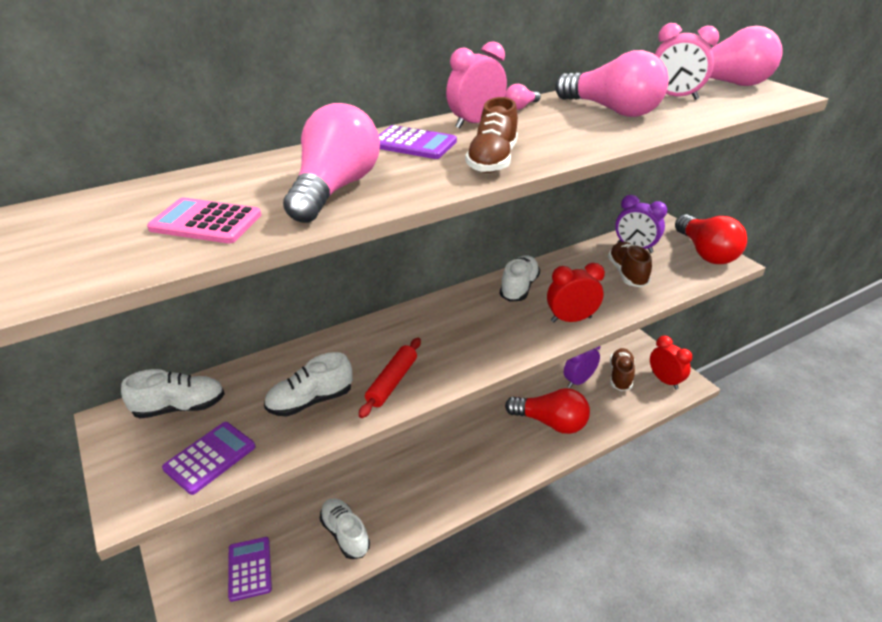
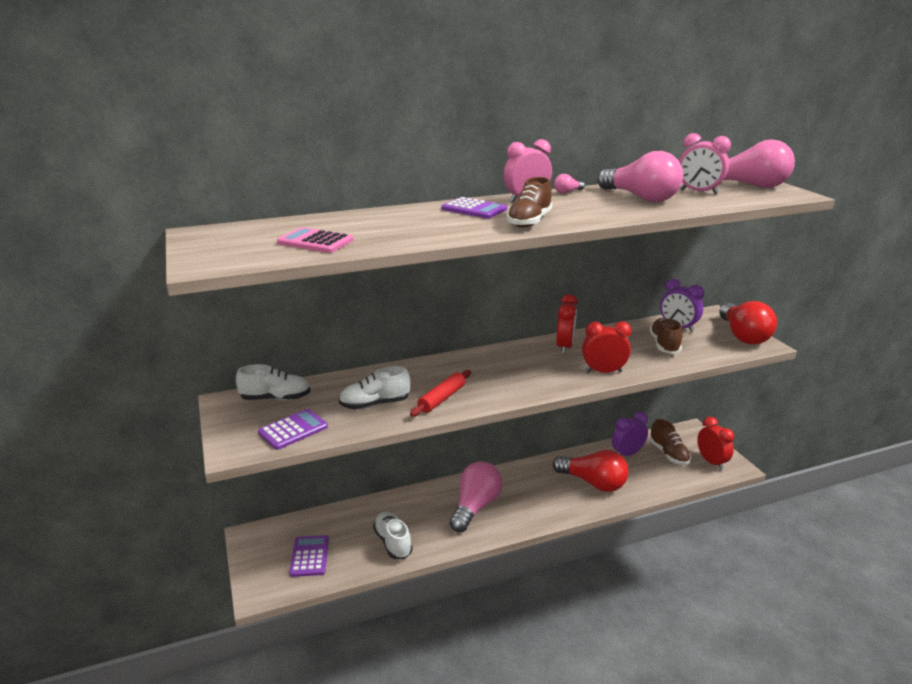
camera: 10 degrees right, 10 degrees down
pink light bulb [283,103,380,223] -> pink light bulb moved to [450,461,503,532]
white shoe [500,255,540,302] -> red clock [556,294,578,354]
brown shoe [610,348,635,391] -> brown shoe turned 135 degrees clockwise [650,419,691,465]

